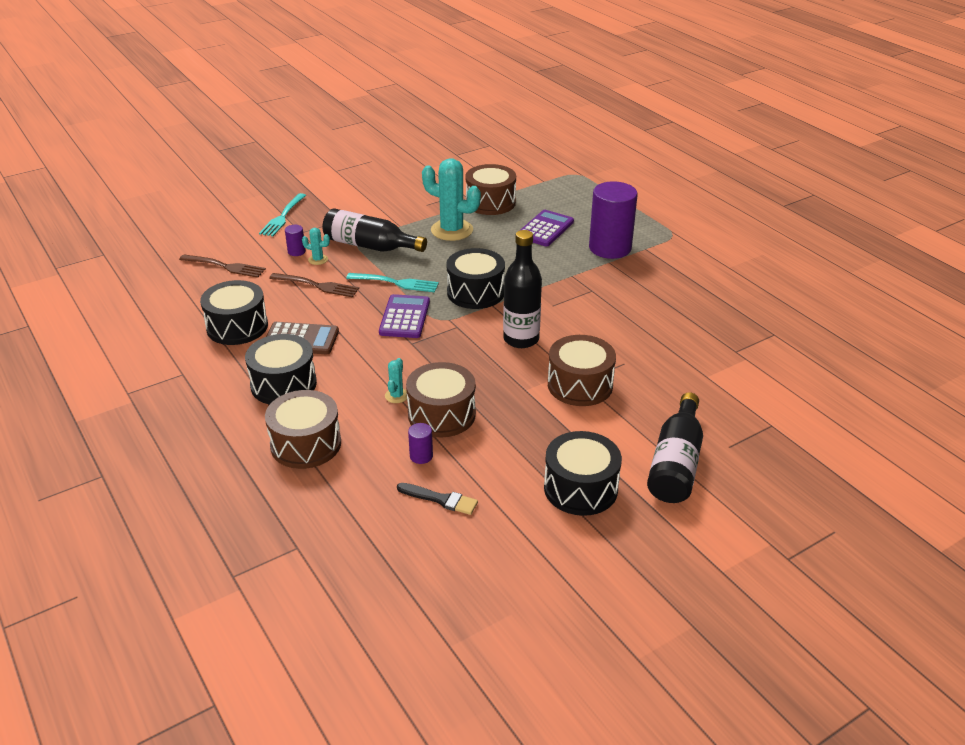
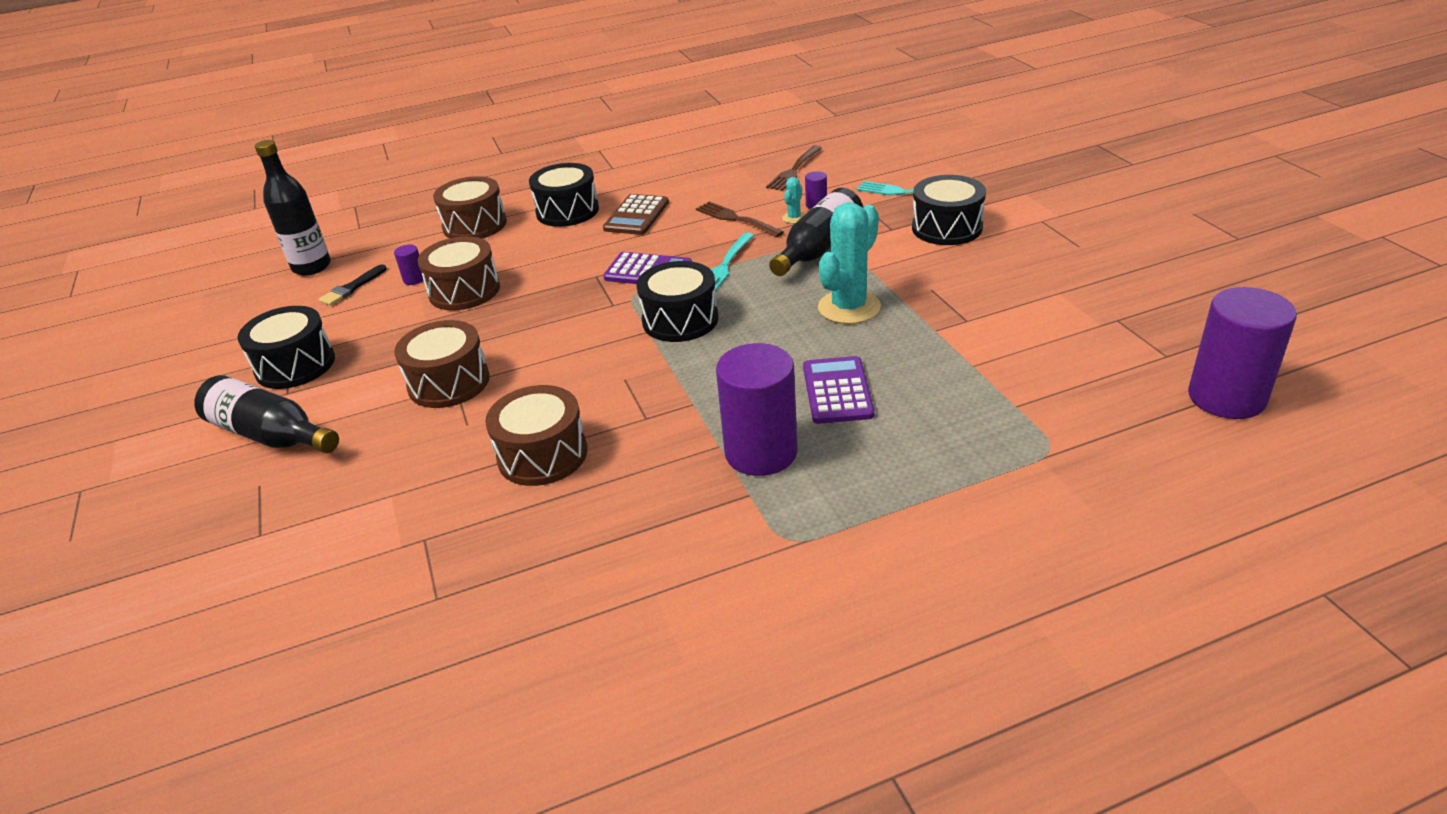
camera: 105 degrees right, 0 degrees up
black drum [200,280,268,345] -> black drum moved to [912,175,986,245]
brown fork [269,273,359,298] -> brown fork turned 105 degrees clockwise [696,202,784,237]
turquoise cactus [385,358,407,403] -> none
brown drum [465,164,516,215] -> brown drum moved to [485,385,588,486]
black bottle [503,230,542,348] -> black bottle moved to [255,140,331,275]
purple calculator [519,210,574,246] -> purple calculator turned 135 degrees counterclockwise [803,356,875,424]
none -> purple cylinder [1188,287,1297,419]

